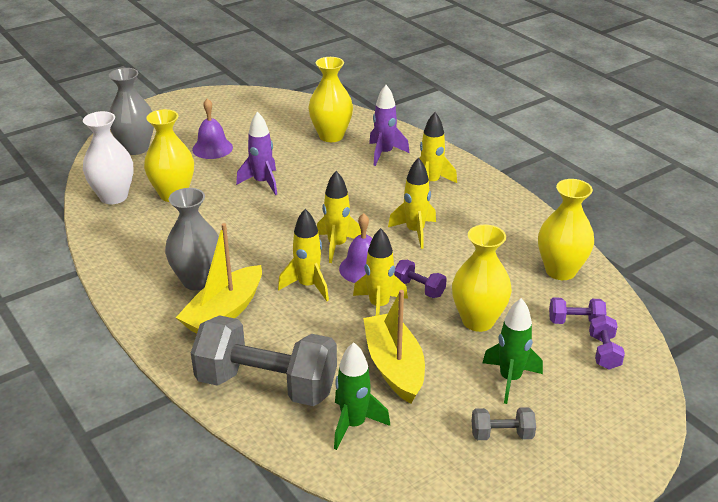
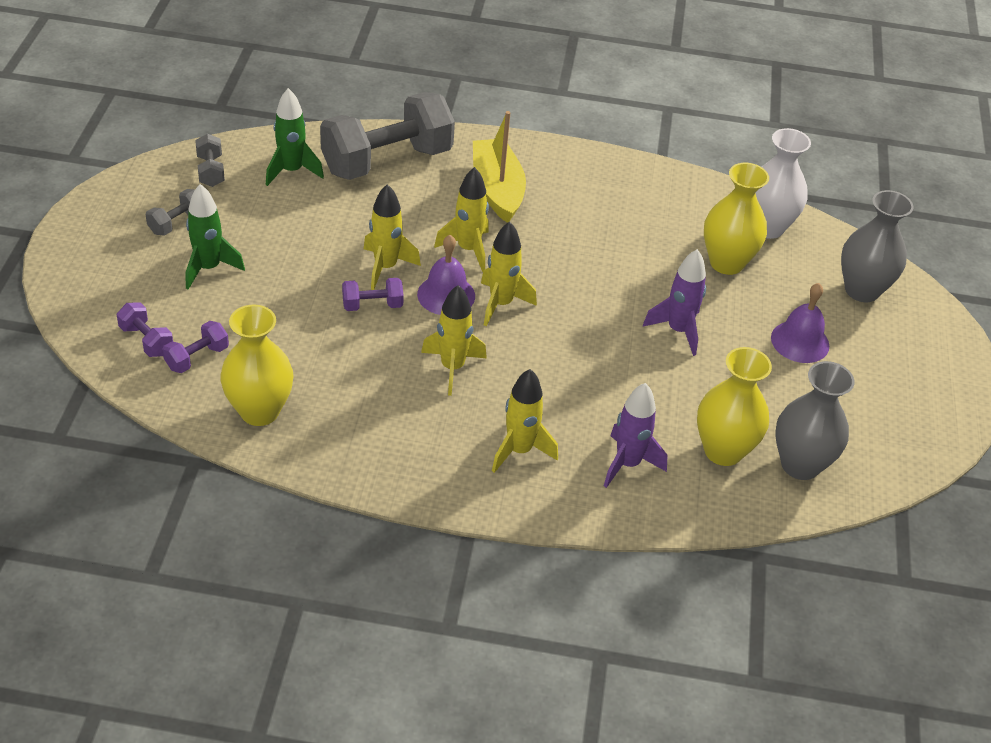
camera: 130 degrees right, 10 degrees up
grey vase [165,188,219,290] -> grey vase moved to [775,361,855,480]
yellow boat [363,290,425,404] -> none
yellow vase [452,225,512,332] -> none
none -> grey dumbbell [195,134,225,187]

